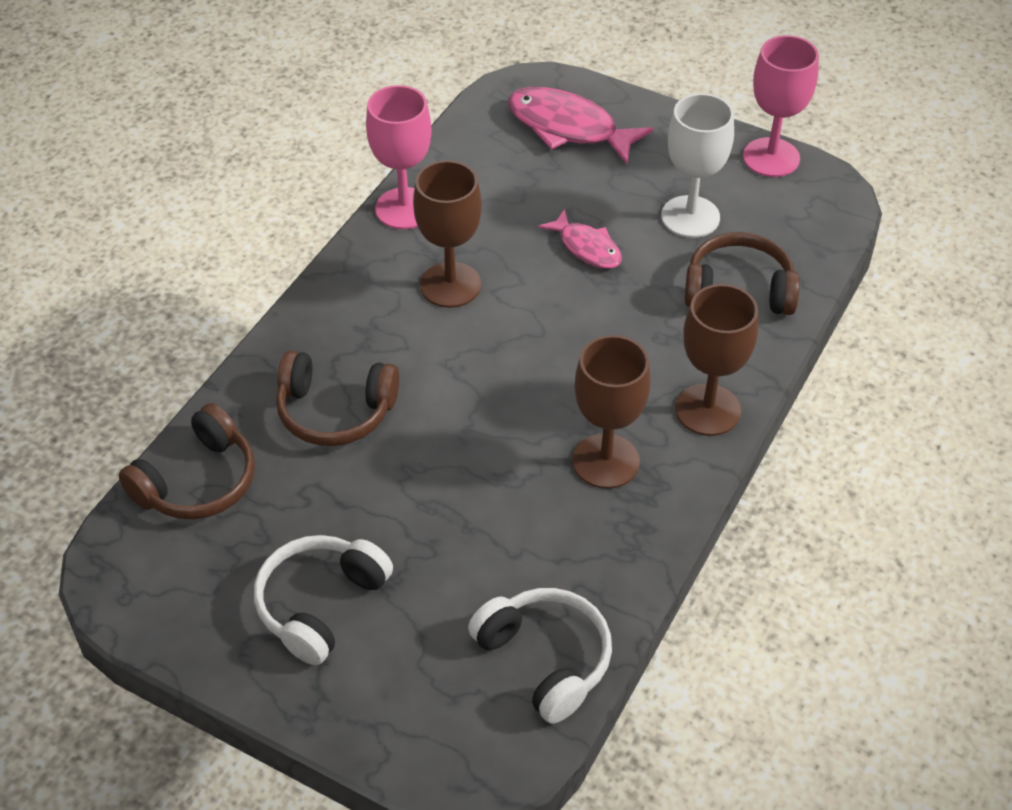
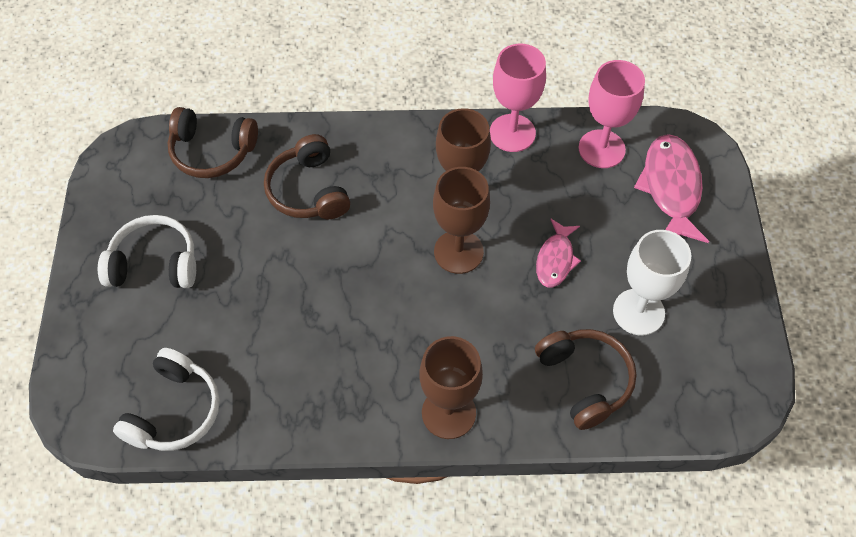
camera: 60 degrees right, 10 degrees up
brown goblet [572,335,651,489] -> brown goblet moved to [433,167,490,274]
pink goblet [743,35,819,177] -> pink goblet moved to [578,60,645,168]

